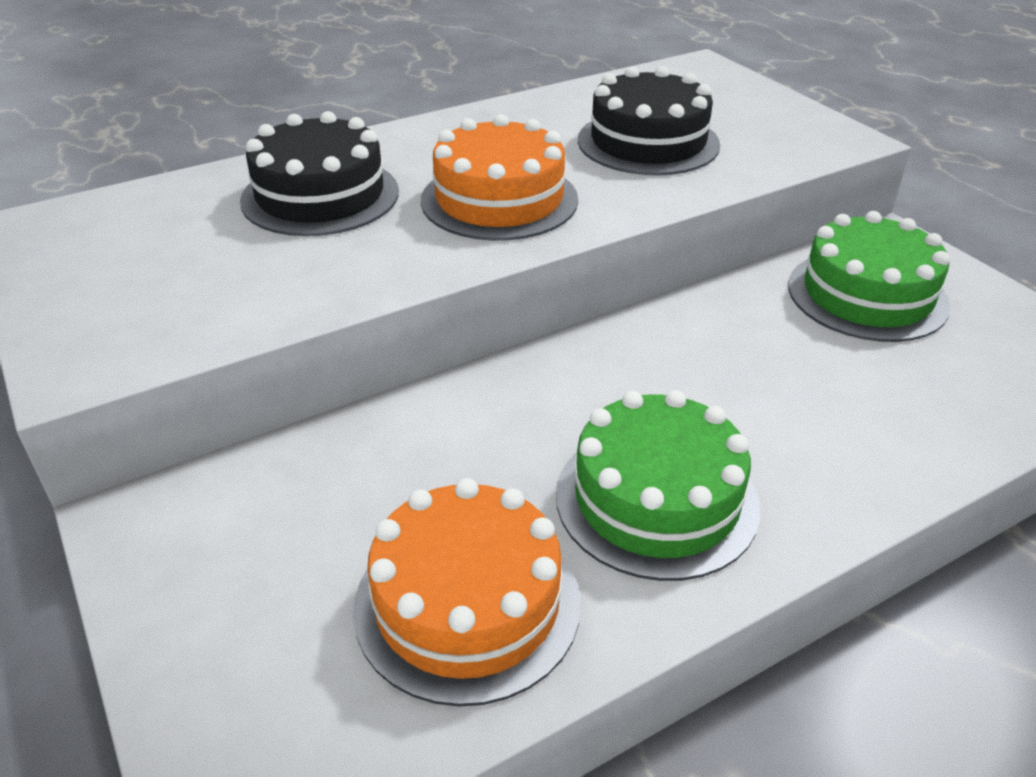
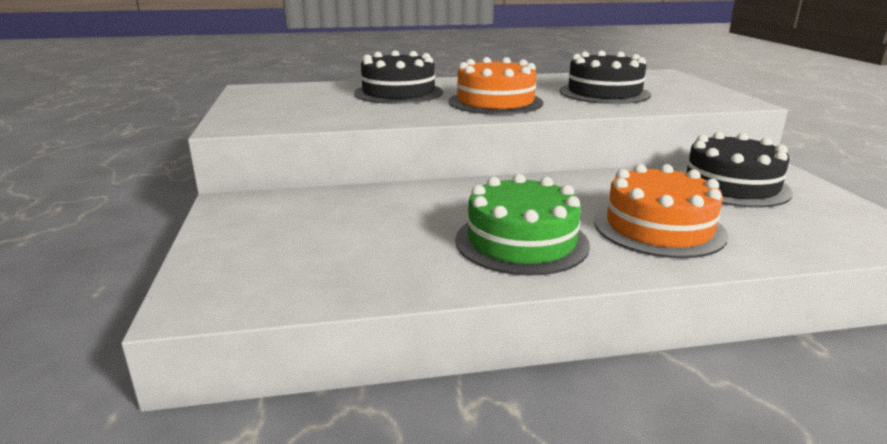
camera: 20 degrees right, 15 degrees down
orange cake [353,478,581,706] -> orange cake moved to [594,164,728,258]
green cake [788,211,951,342] -> black cake [679,132,793,207]

